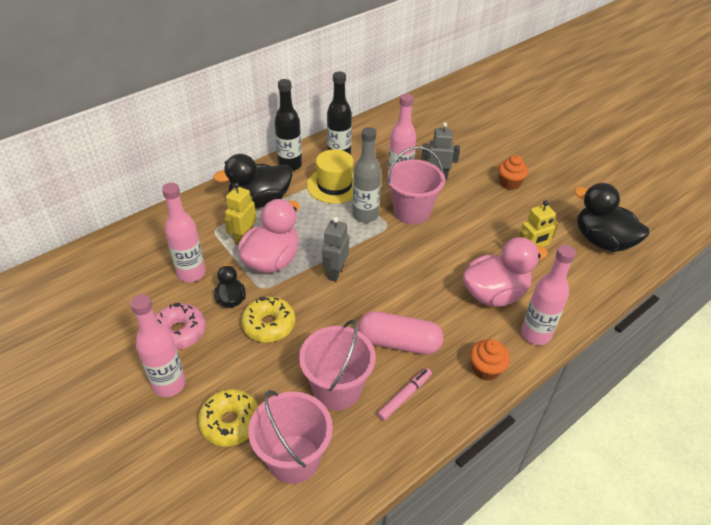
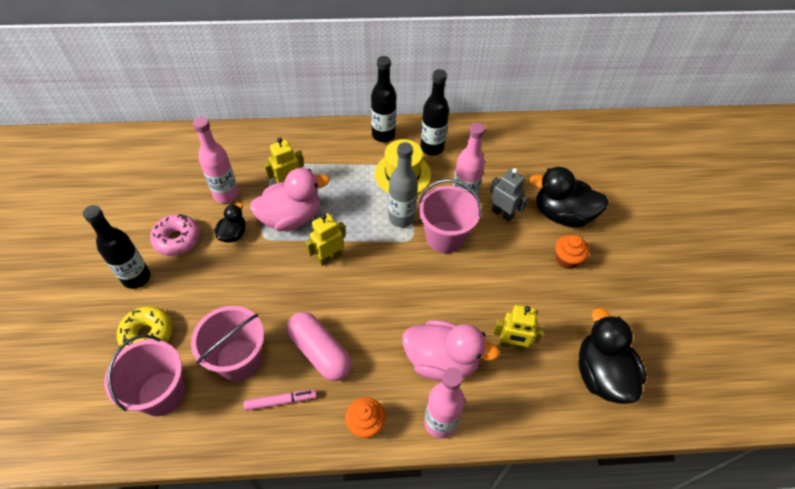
camera: 35 degrees right, 10 degrees up
pink bottle [130,294,186,397] -> black bottle [83,205,151,289]
black duck [213,154,292,208] -> black duck moved to [529,167,609,227]
yellow donut [241,296,295,342] -> none
grey robot [322,217,349,282] -> yellow robot [305,213,346,266]

